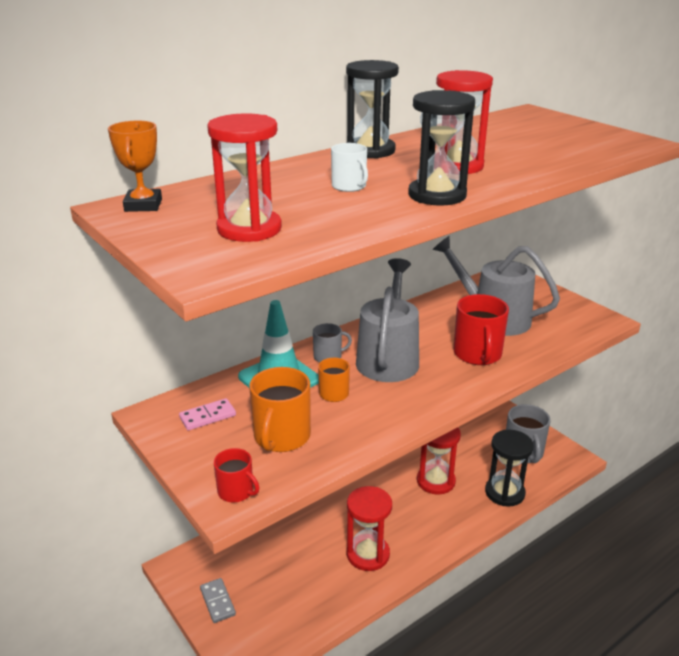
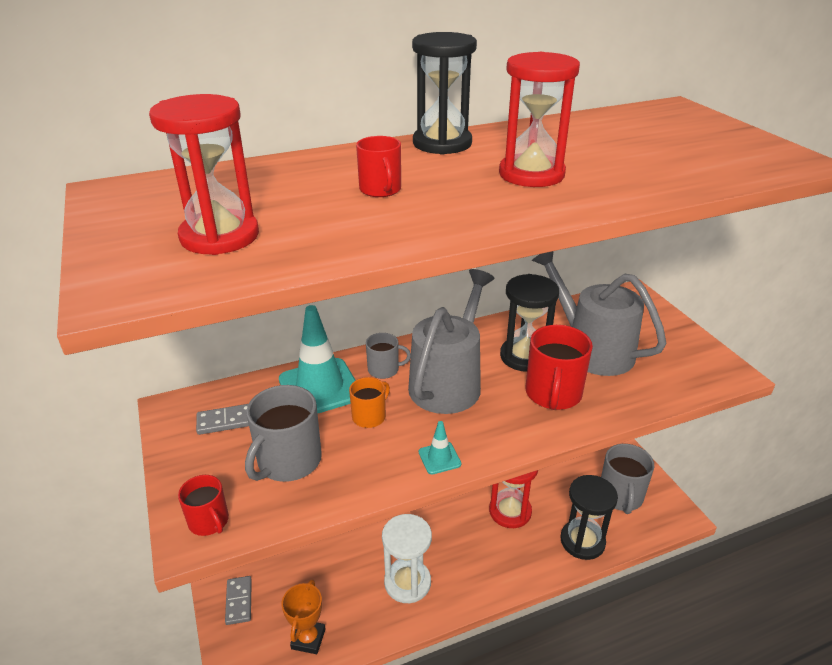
camera: 15 degrees right, 5 degrees up
orange trophy [108,121,162,212] -> orange trophy moved to [282,579,326,654]
pink domino [179,398,236,431] -> grey domino [196,404,249,435]
orange mug [249,367,311,452] -> grey mug [245,385,322,482]
white mug [331,143,368,192] -> red mug [356,136,401,197]
red hourglass [347,486,392,571] -> white hourglass [382,514,432,603]
black hourglass [408,90,475,206] -> black hourglass moved to [500,274,559,372]
none -> turquoise traffic cone [419,421,461,474]

